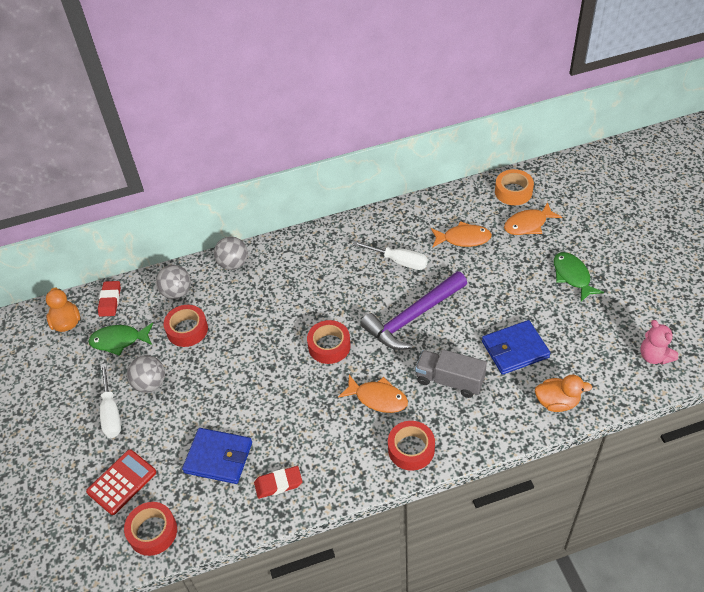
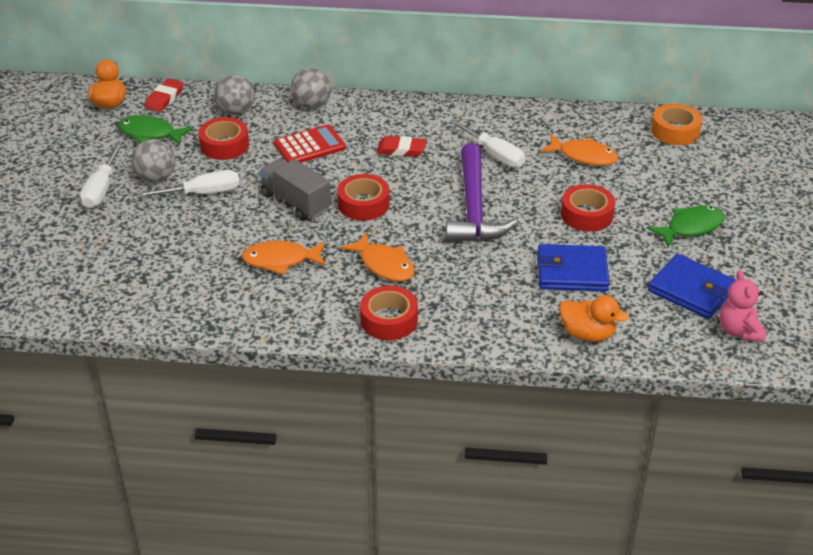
camera: 20 degrees right, 10 degrees down
red calculator [86,449,156,515] -> red calculator moved to [274,125,346,163]
red tape [124,502,177,556] -> red tape moved to [561,184,615,232]
blue wallet [182,428,252,484] -> blue wallet moved to [648,254,736,319]
red eraser [254,466,302,499] -> red eraser moved to [376,136,426,157]
purple hammer [361,271,467,350] -> purple hammer turned 75 degrees counterclockwise [446,143,517,242]
grey truck [415,349,487,398] -> grey truck moved to [259,159,331,221]
orange fish [504,202,562,235] -> orange fish moved to [242,241,326,275]
green fish [554,252,604,302] -> green fish turned 60 degrees clockwise [647,206,725,247]
none -> white screwdriver [137,170,240,198]

